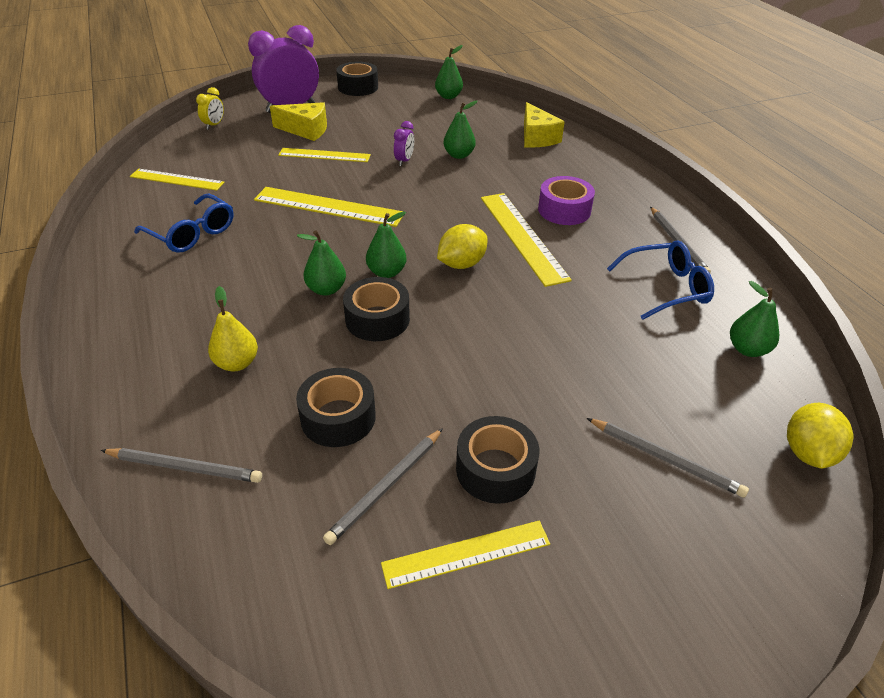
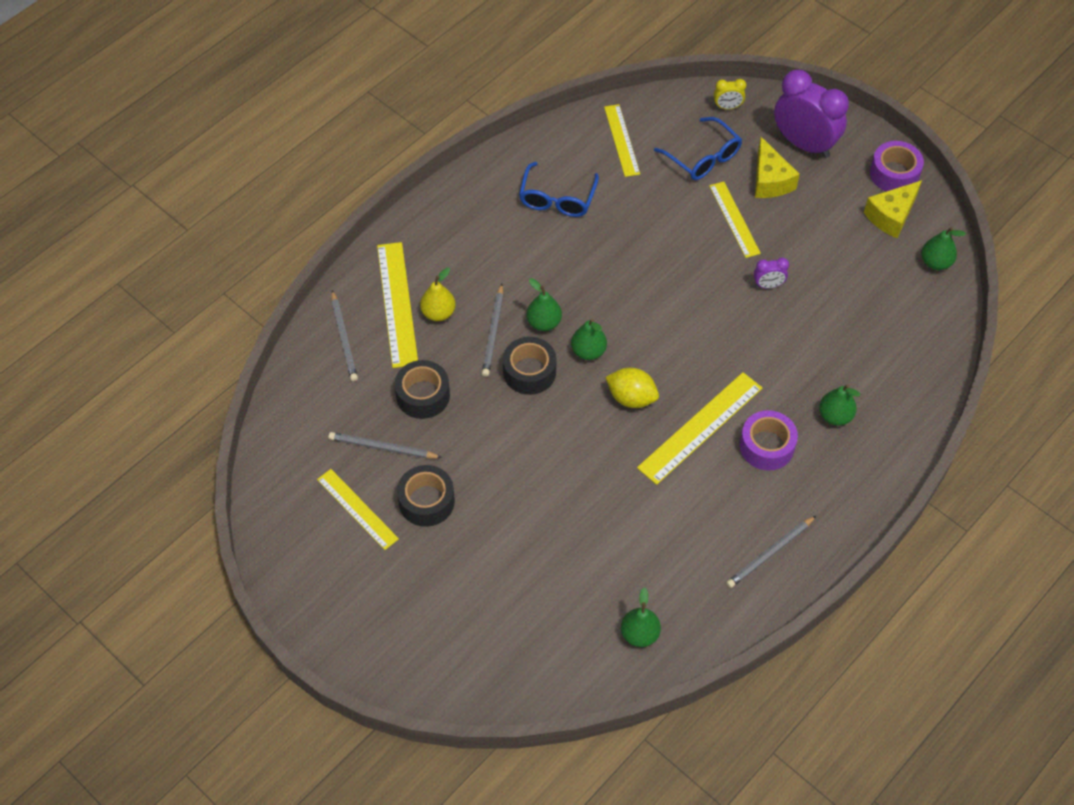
camera: 65 degrees right, 15 degrees up
yellow ruler [254,187,403,227] -> yellow ruler moved to [377,242,418,368]
black tape [336,61,378,96] -> purple tape [870,141,924,192]
green pear [444,101,478,159] -> green pear moved to [819,384,860,426]
yellow cheese [524,102,565,148] -> yellow cheese moved to [864,180,922,238]
grey pencil [587,418,749,498] -> grey pencil moved to [482,284,503,377]
blue glasses [607,240,714,320] -> blue glasses moved to [654,117,742,180]
yellow lemon [787,403,853,469] -> none

